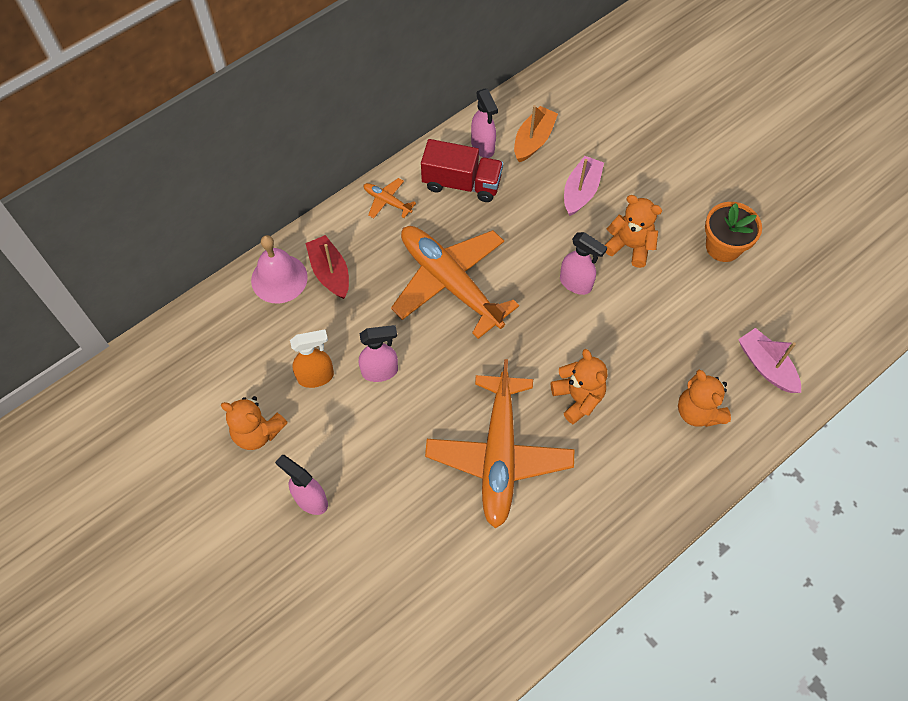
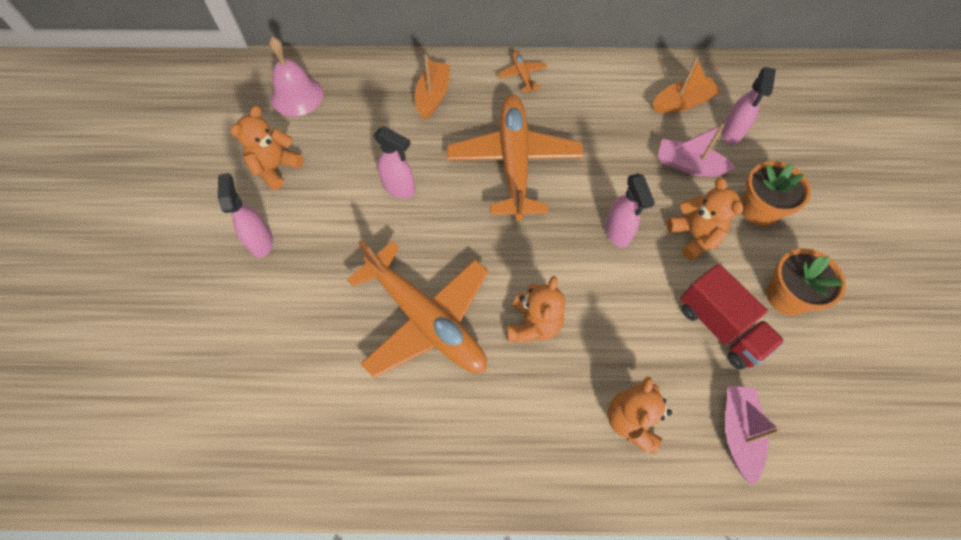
camera: 40 degrees right, 0 degrees up
orange teddy bear [221,396,288,450] -> orange teddy bear turned 60 degrees clockwise [230,106,304,190]
pink bell [251,235,308,304] -> pink bell moved to [269,36,323,117]
orange spray bottle [290,329,334,388] -> none
red boat [305,235,349,299] -> orange boat [415,54,451,120]
red truck [421,139,503,202] -> red truck moved to [680,264,785,370]
orange plane [425,359,574,529] -> orange plane turned 90 degrees counterclockwise [347,240,489,378]
pink spray bottle [471,89,498,158] -> pink spray bottle moved to [721,67,776,145]
pink boat [564,156,604,216] -> pink boat turned 135 degrees counterclockwise [658,124,736,177]
none -> orange flower pot [741,161,811,226]

